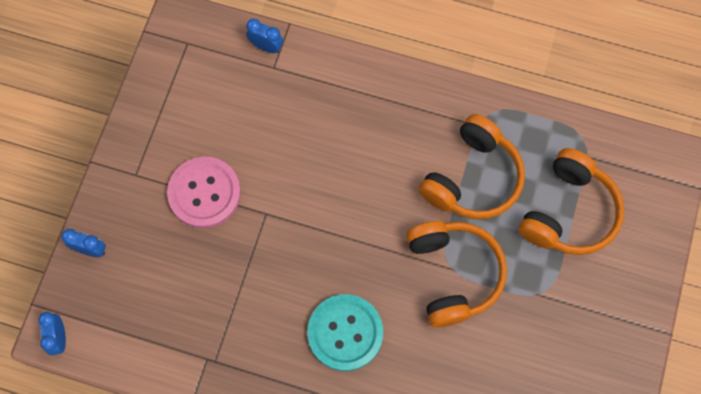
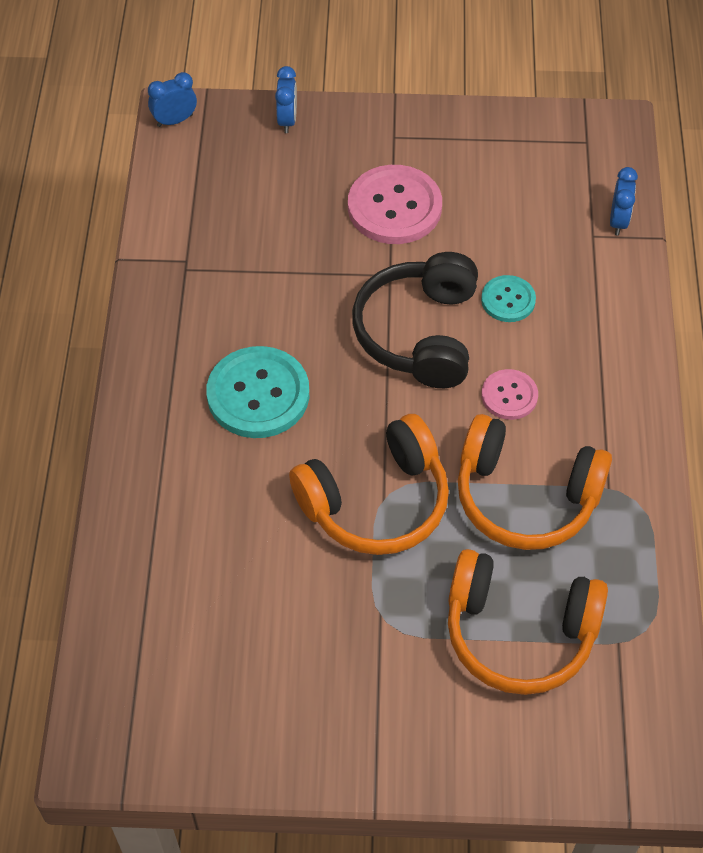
camera: 75 degrees right, 15 degrees down
none -> black headphones [352,252,478,388]
none -> turquoise button [481,275,536,322]
none -> pink button [482,369,538,420]

